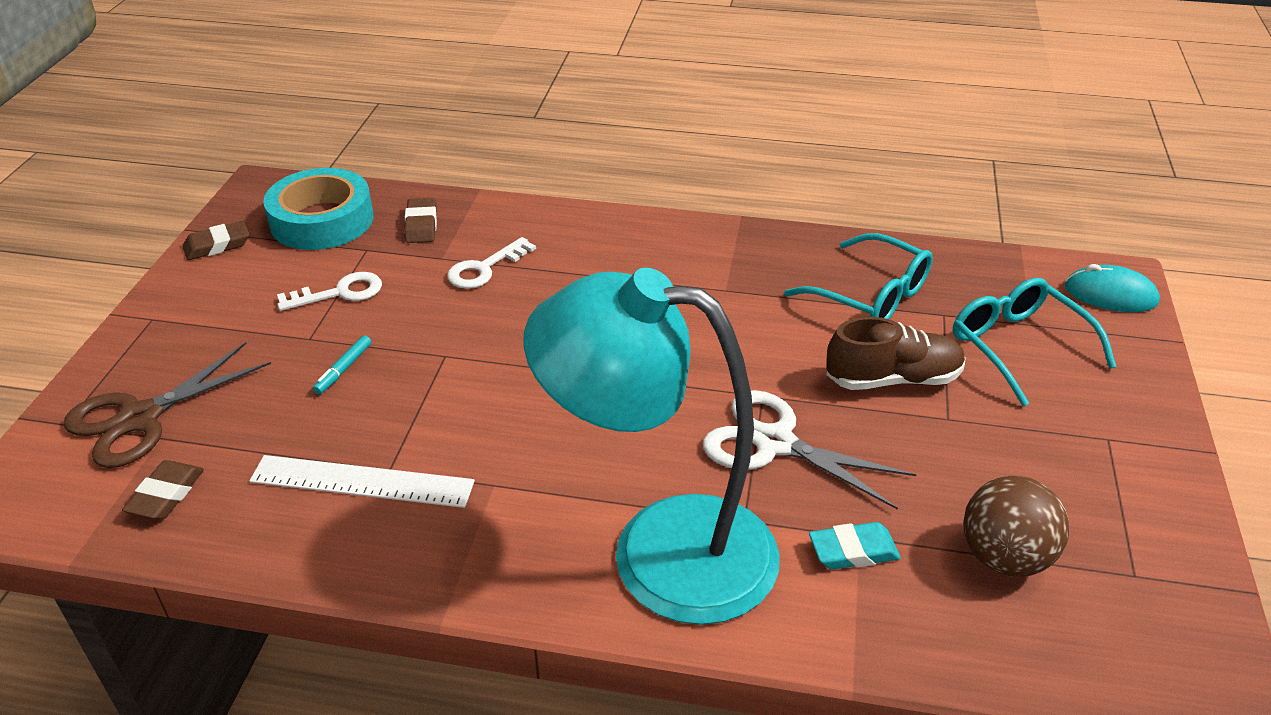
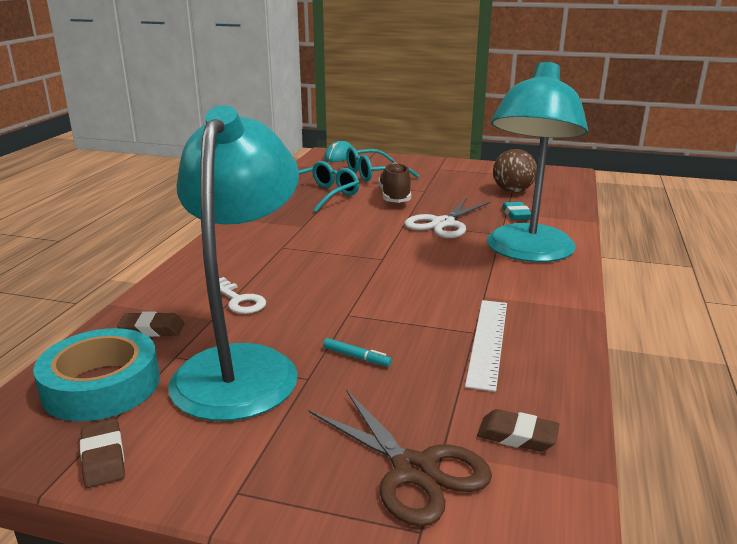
camera: 85 degrees left, 15 degrees down
white key [277,272,382,311] -> turquoise lamp [169,105,299,421]

